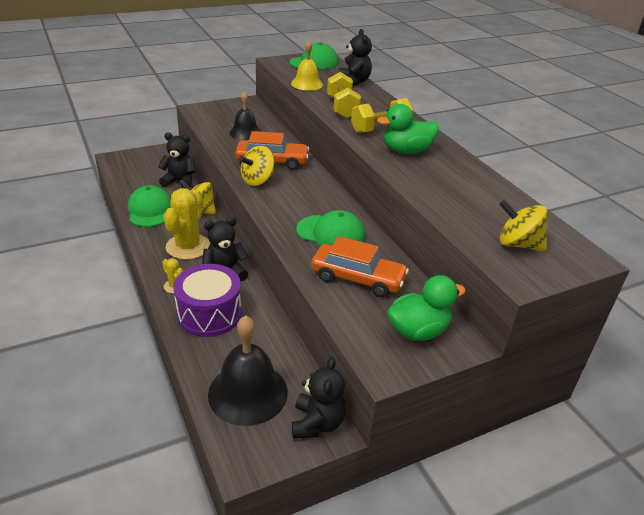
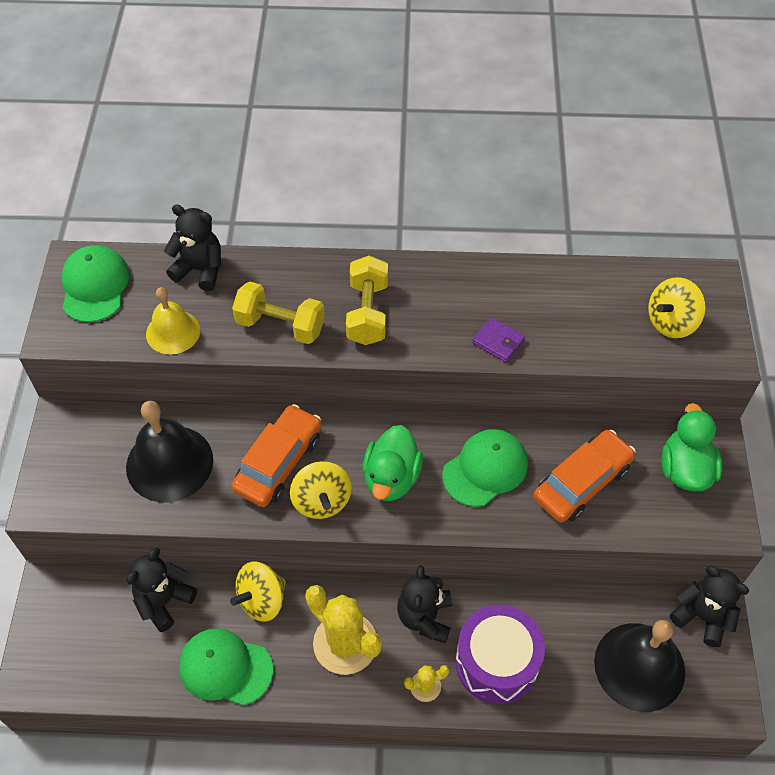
camera: 60 degrees left, 20 degrees up
black bell [229,91,261,140] -> black bell [126,401,213,502], size x1.60
green duck [377,104,439,154] -> green duck moved to [363,425,423,501]
none -> purple wallet [472,317,525,362]

